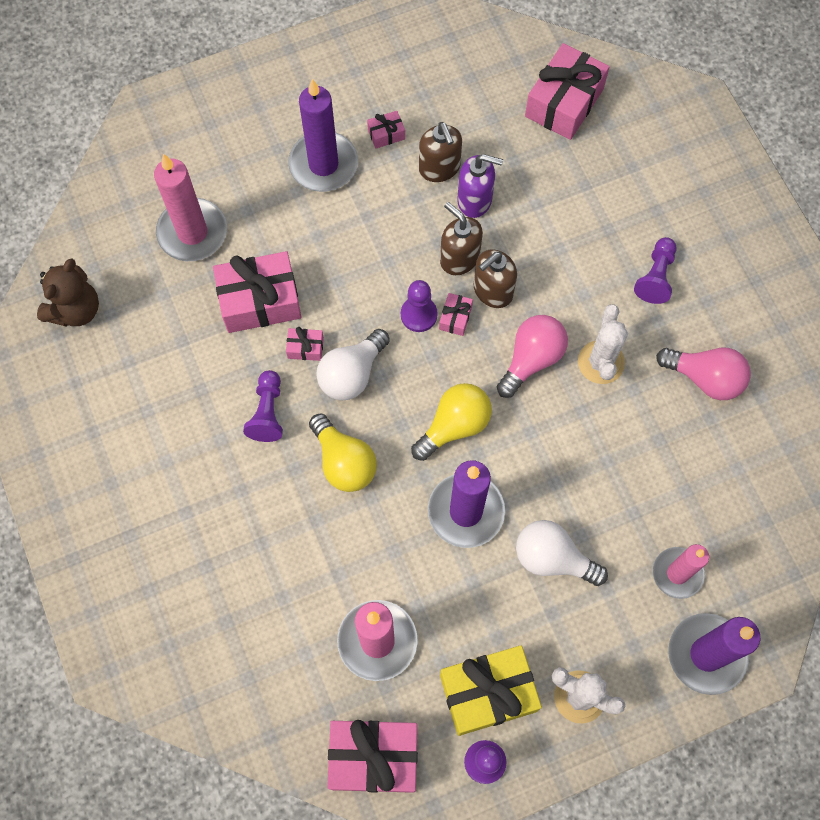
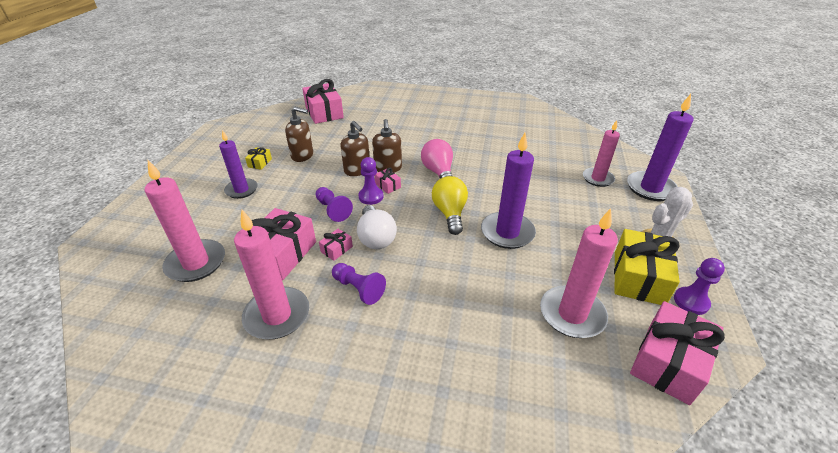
camera: 55 degrees left, 30 degrees down
brown teddy bear [37,258,99,327] -> none
purple candle [288,79,358,192] -> purple candle [219,130,258,199], size x0.67
yellow light bulb [309,413,377,492] -> none
pink gift [367,111,405,149] -> yellow gift [245,147,272,170]
brown soap dispenser [440,202,483,275] -> brown soap dispenser turned 120 degrees counterclockwise [341,121,370,176]
purple soap dispenser [457,154,503,218] -> none
white light bulb [516,520,608,586] -> none
white cactus [578,304,628,384] -> none
purple pawn [634,237,676,304] -> purple pawn moved to [316,187,353,222]
pink light bulb [656,347,751,400] -> none
none -> pink candle [234,210,309,339]

